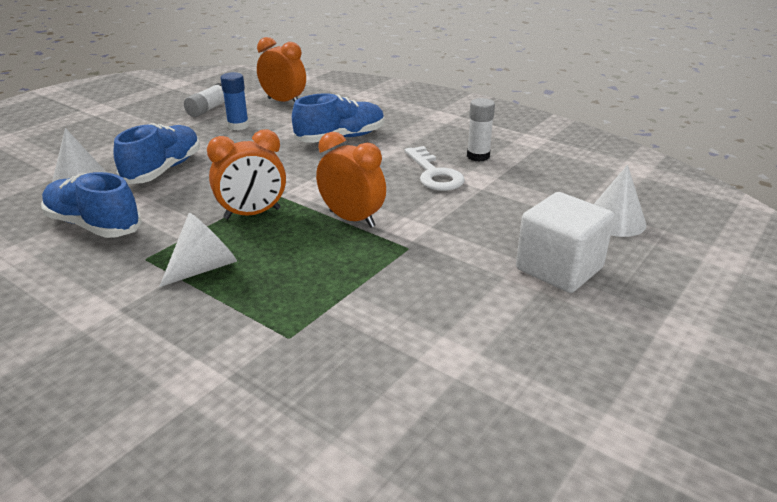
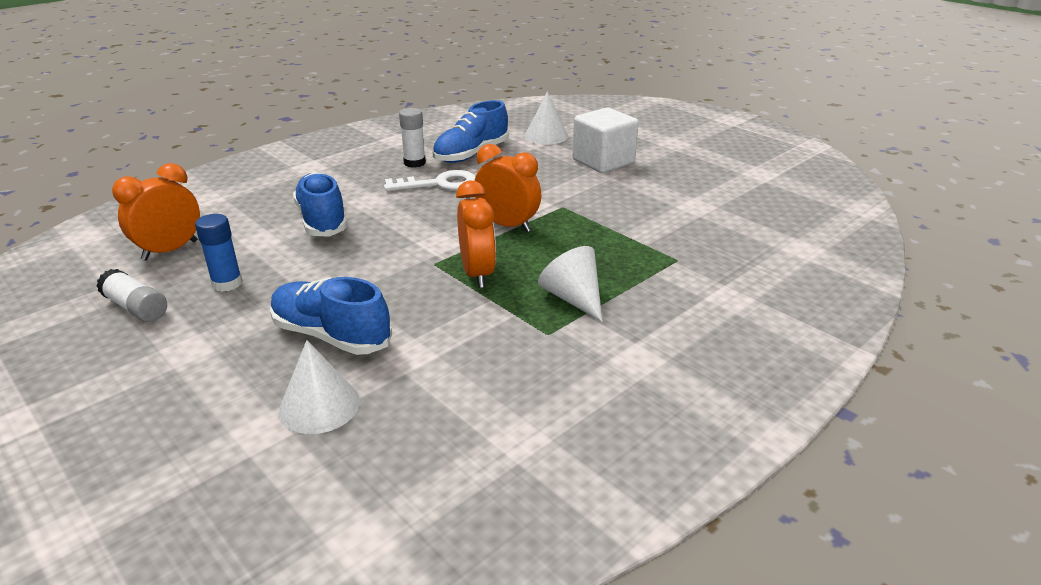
camera: 80 degrees left, 0 degrees up
blue shoe [41,172,142,238] -> blue shoe moved to [433,100,509,163]
orange clock [316,132,386,228] -> orange clock turned 75 degrees clockwise [475,144,541,232]

